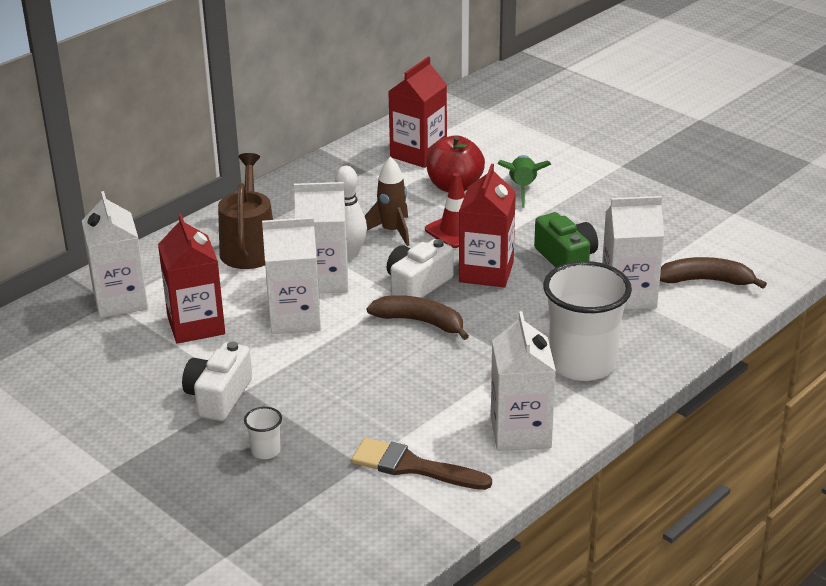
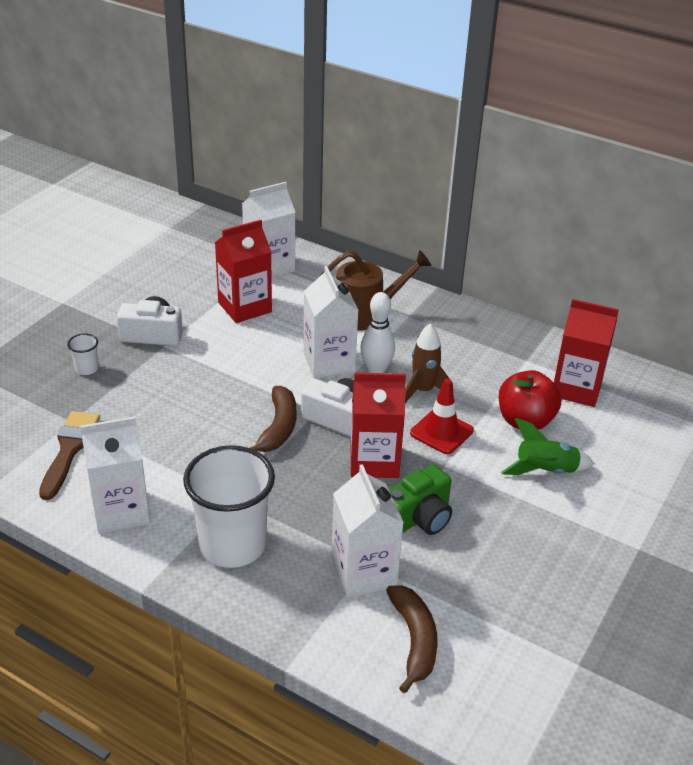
camera: 75 degrees right, 5 degrees up
white carton [262,217,321,334] -> none

